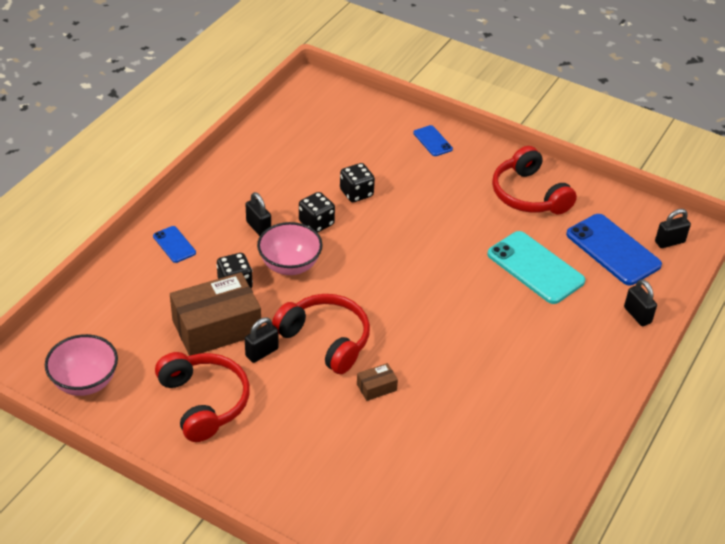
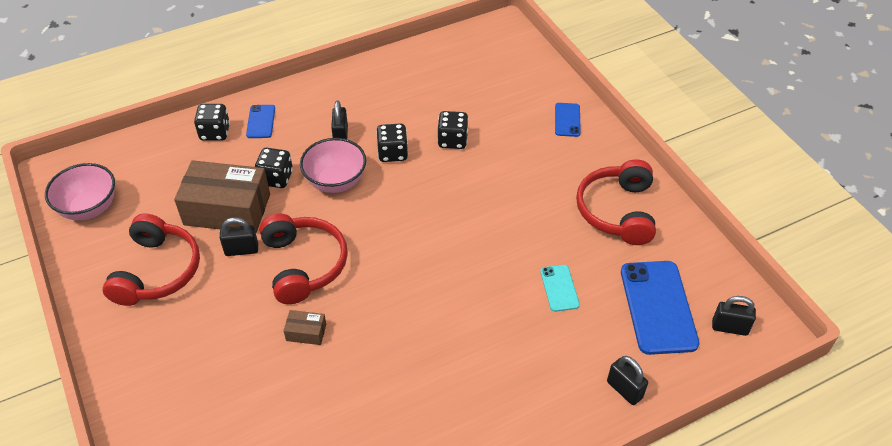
camera: 35 degrees right, 5 degrees up
turquoise phone [487,231,585,304] -> turquoise phone [540,265,580,312], size x0.51
black padlock [624,279,657,326] -> black padlock turned 45 degrees counterclockwise [607,356,648,405]
none -> black dice [194,104,230,141]

